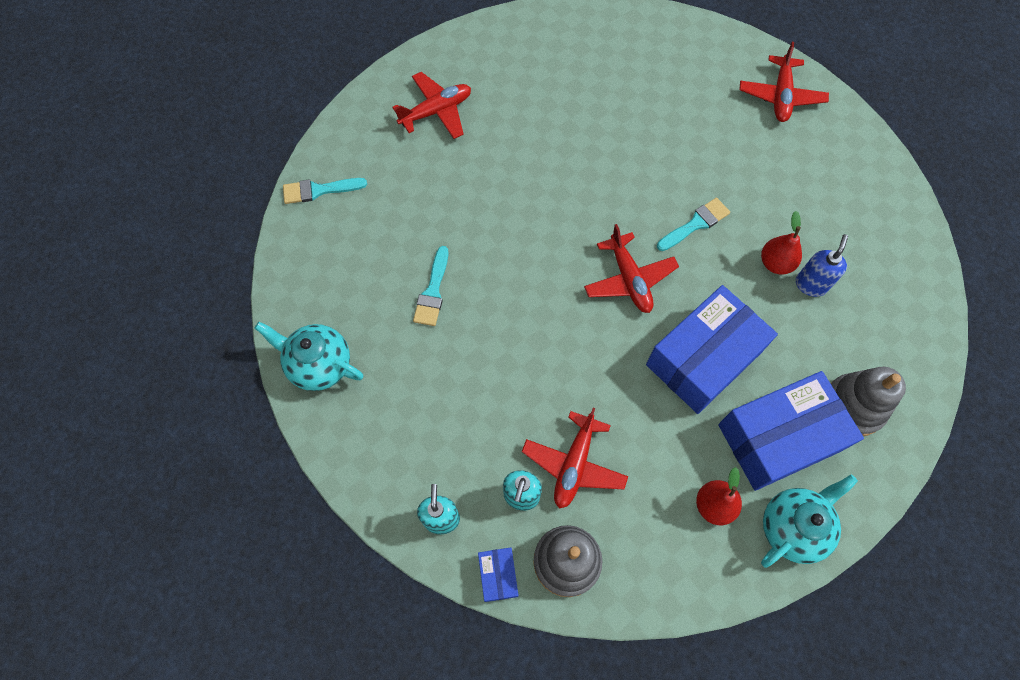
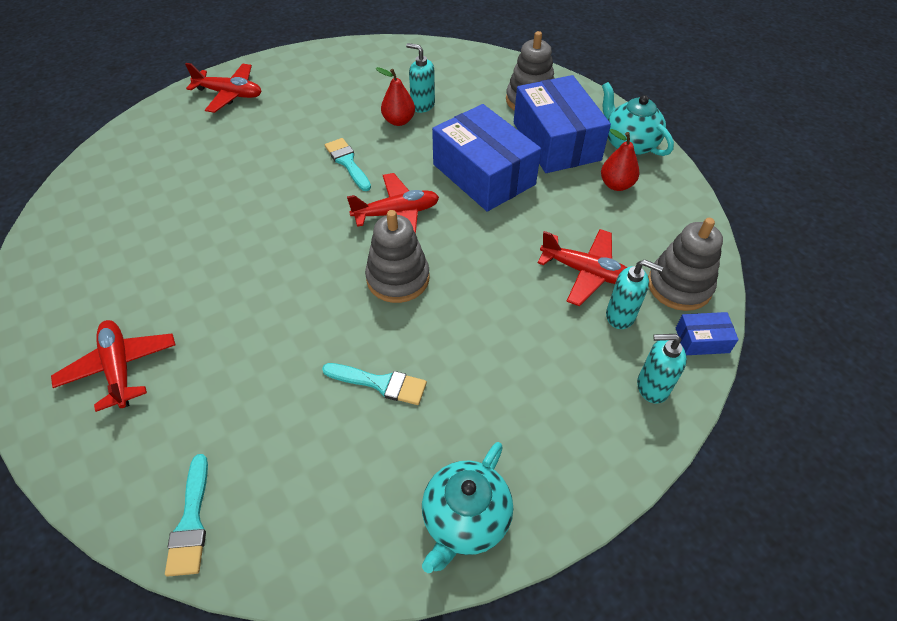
camera: 85 degrees left, 15 degrees down
blue soap dispenser [796,234,848,297] -> turquoise soap dispenser [406,43,435,113]
none -> grey stacking toy [365,210,429,303]

